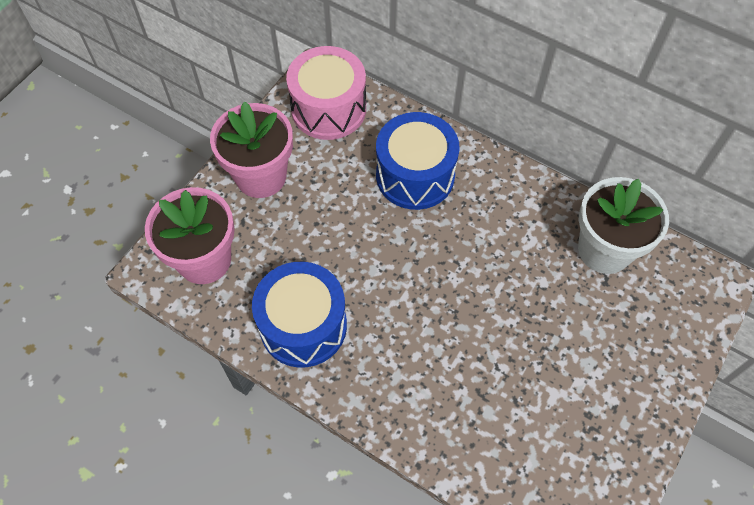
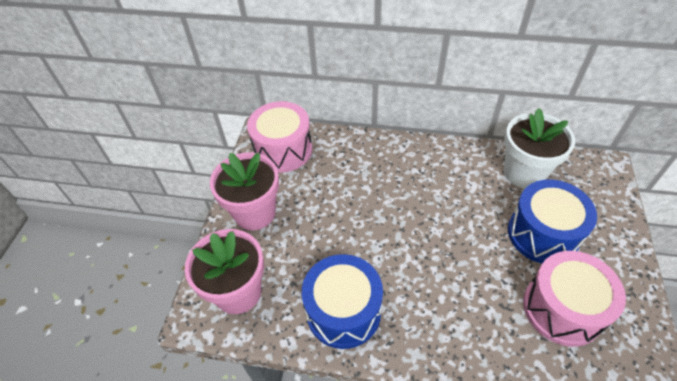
camera: 20 degrees left, 10 degrees down
blue drum [376,112,460,210] -> blue drum moved to [508,179,597,263]
none -> pink drum [523,251,626,347]

